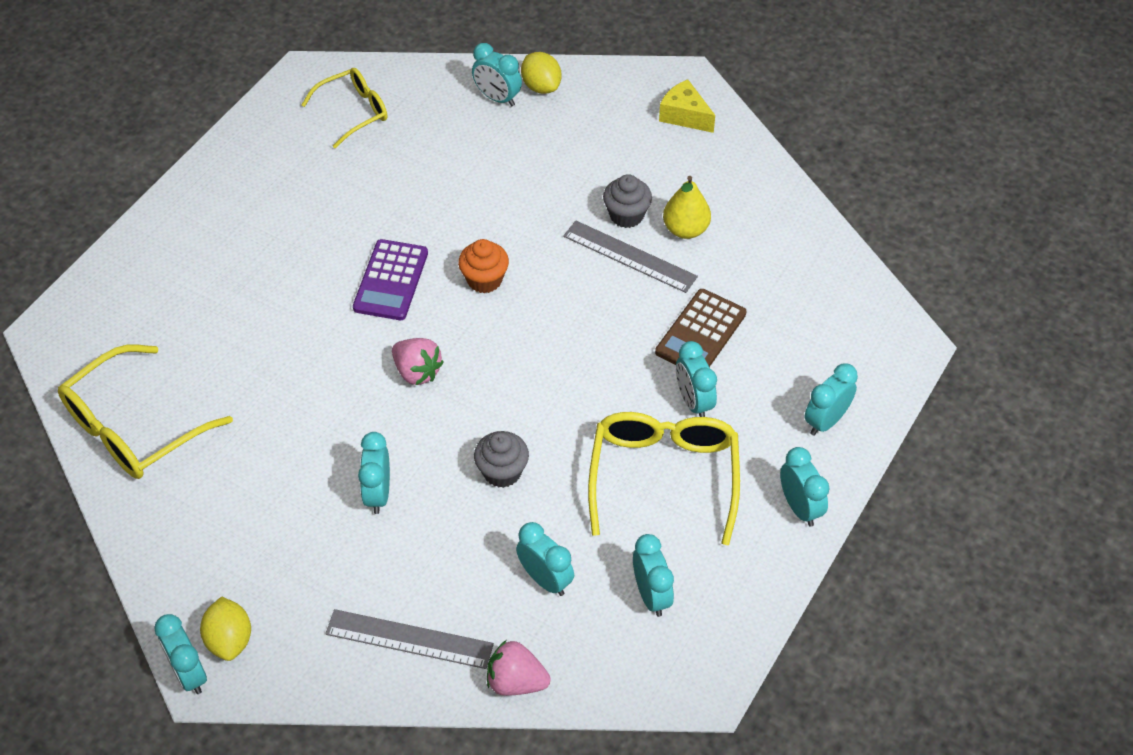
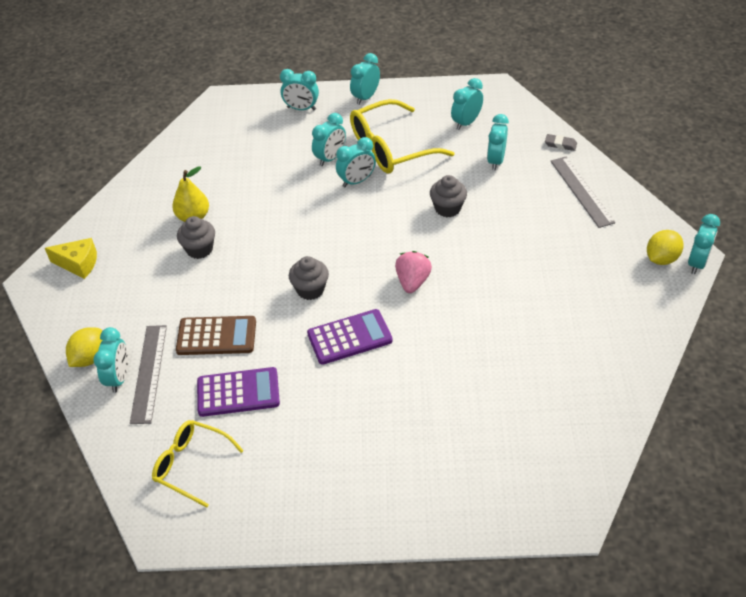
camera: 120 degrees left, 5 degrees down
yellow glasses [58,345,233,479] -> none
turquoise clock [358,432,390,514] -> turquoise clock moved to [336,137,376,187]
orange cupcake [458,239,509,293] -> grey cupcake [289,256,329,300]
pink strawberry [487,640,551,696] -> grey eraser [545,134,577,151]
grey ruler [563,221,698,293] -> grey ruler moved to [130,325,167,424]
brown calculator [655,289,746,367] -> brown calculator moved to [176,316,256,355]
yellow cheese [659,79,715,133] -> yellow cheese turned 90 degrees counterclockwise [45,238,97,279]
none -> purple calculator [197,367,280,417]

